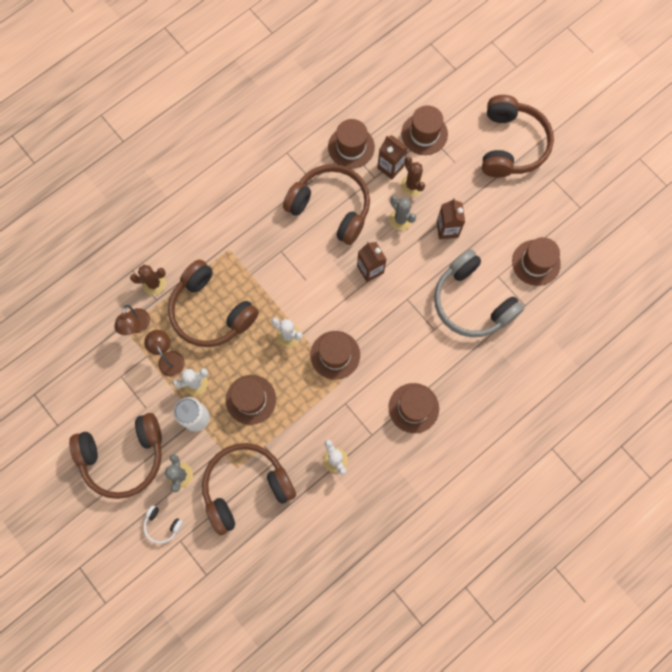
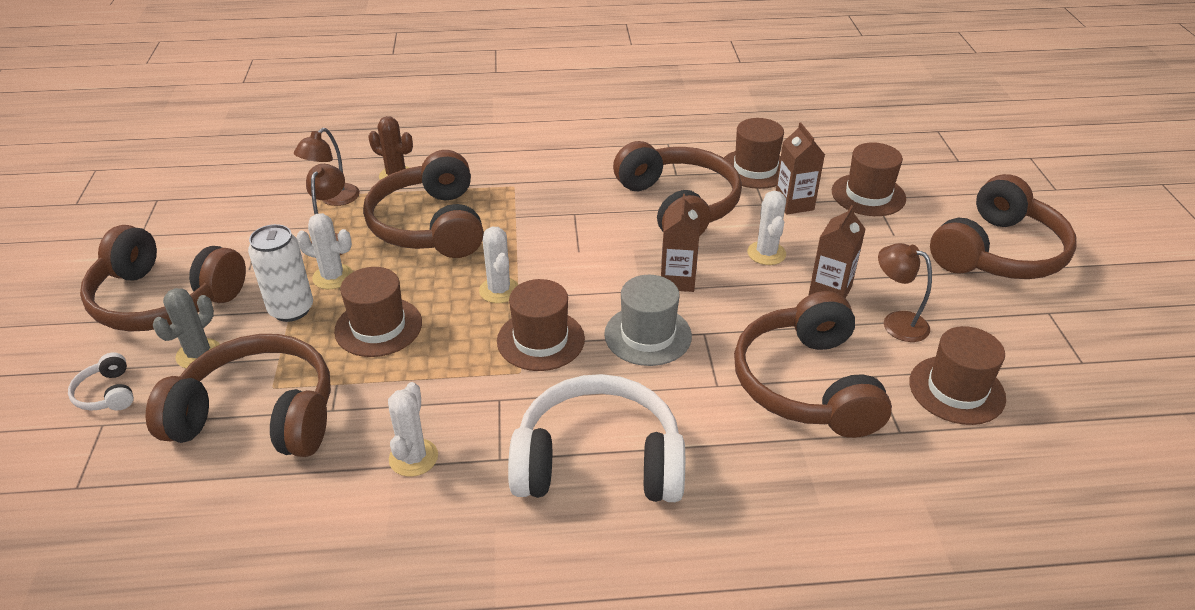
camera: 35 degrees right, 35 degrees down
grey cactus [389,196,416,230] -> white cactus [747,191,786,265]
brown hat [389,383,439,433] -> white headphones [508,374,685,502]
brown cactus [401,157,425,196] -> none
grey headphones [434,249,524,337] -> brown headphones [734,291,892,438]
none -> grey hat [604,275,692,366]
none -> brown lamp [878,243,932,342]

